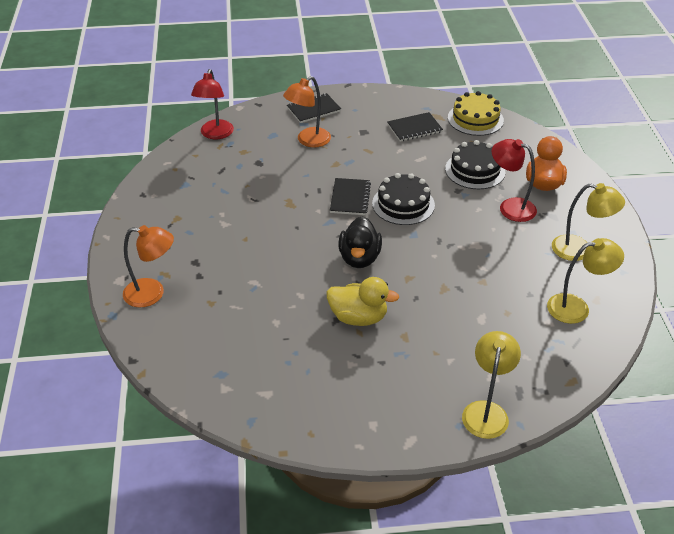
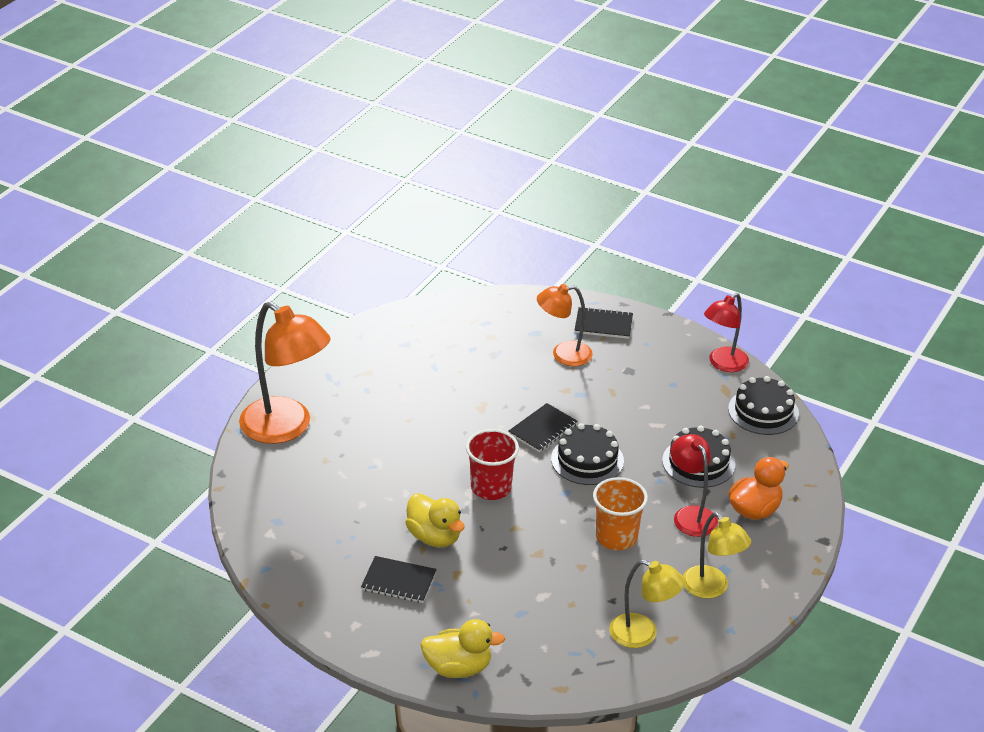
camera: 35 degrees right, 5 degrees down
orange lamp [123,225,174,307] -> orange lamp [239,301,330,444], size x1.69
red lamp [191,69,234,139] -> red lamp moved to [704,293,749,372]
black duck [338,216,382,268] -> red cup [466,429,519,500]
black notebook [387,112,443,142] -> black notebook moved to [361,556,437,603]
yellow cake [448,91,504,136] -> black cake [728,376,799,435]
yellow lamp [462,331,521,439] -> yellow duck [420,619,505,678]
none -> orange cup [593,477,648,550]

